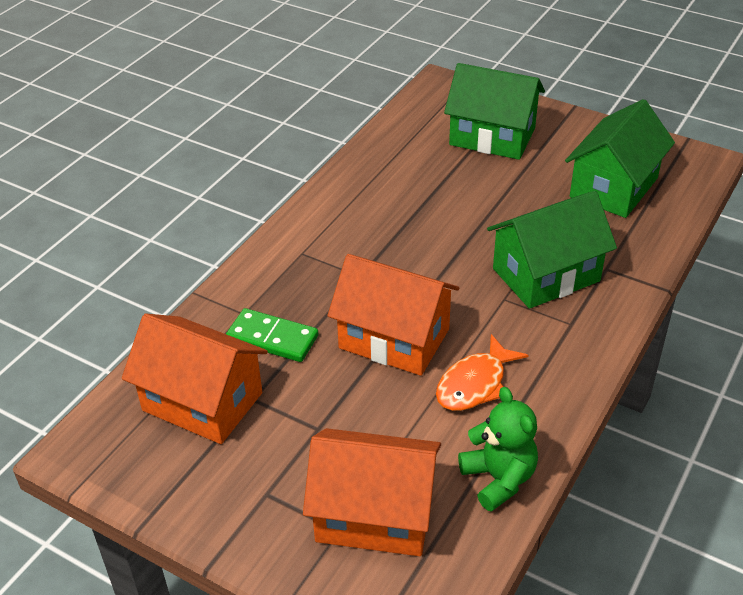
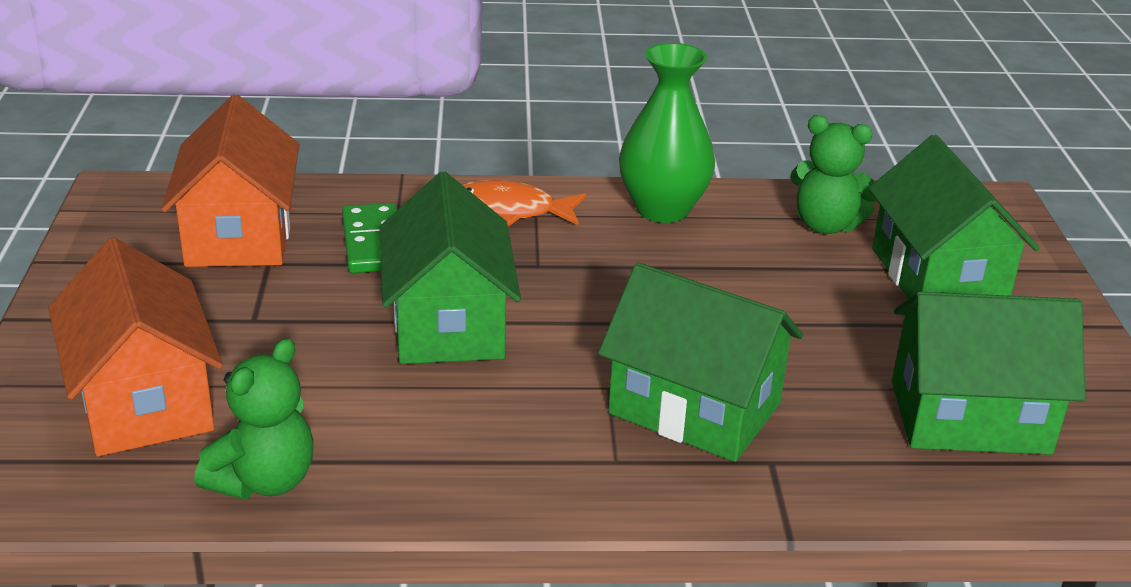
camera: 55 degrees right, 10 degrees down
orange house [327,254,459,376] -> green house [380,172,521,364]
orange fish [436,334,529,411] -> orange fish moved to [462,180,586,227]
none -> green vase [619,43,715,223]
none -> green teddy bear [790,115,876,234]

